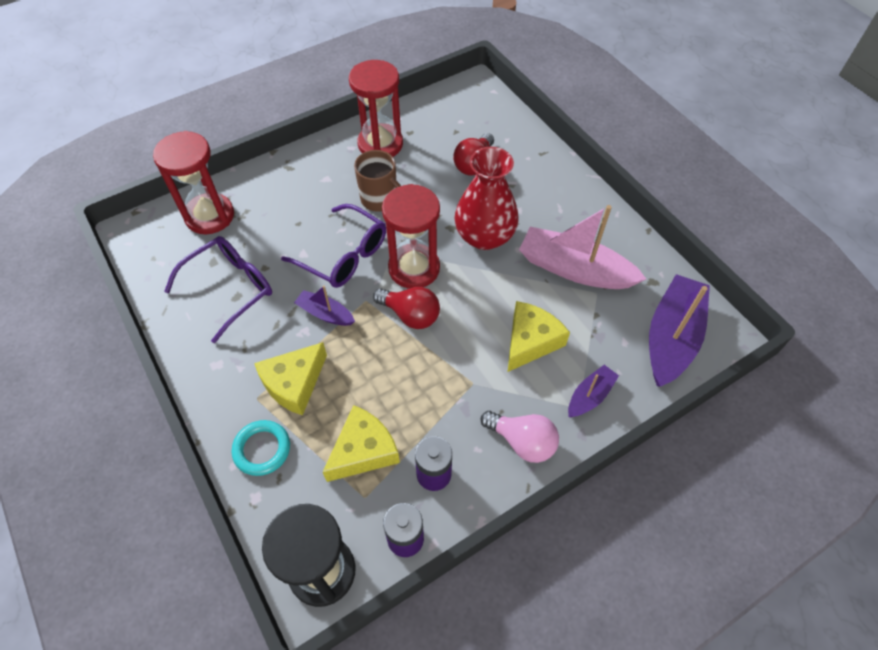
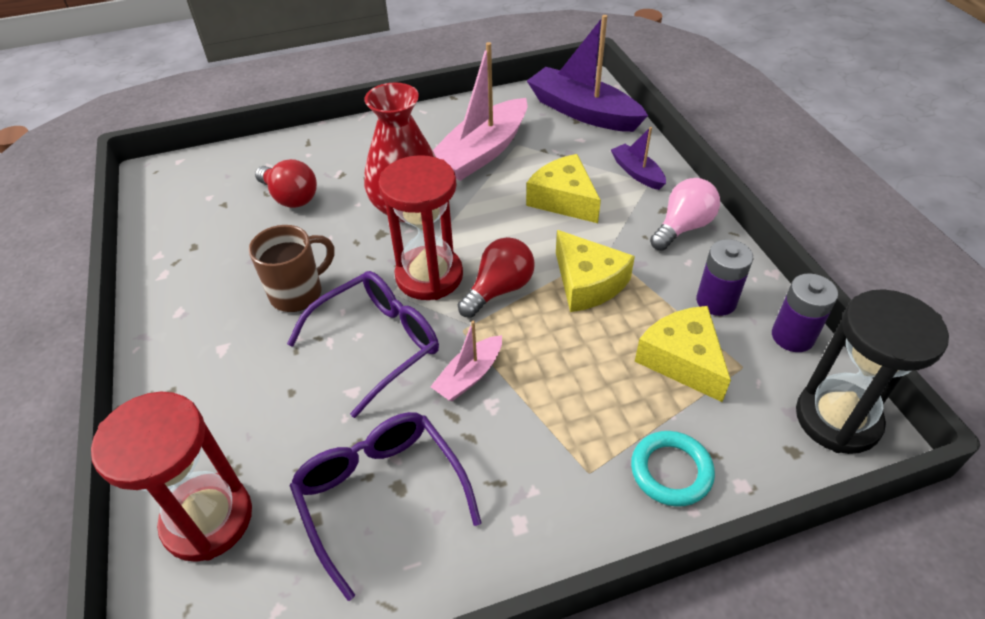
camera: 75 degrees left, 10 degrees down
yellow cheese [254,342,327,415] -> yellow cheese moved to [556,230,635,312]
purple boat [294,286,355,326] -> pink boat [430,321,502,401]
red hourglass [349,60,403,157] -> none

